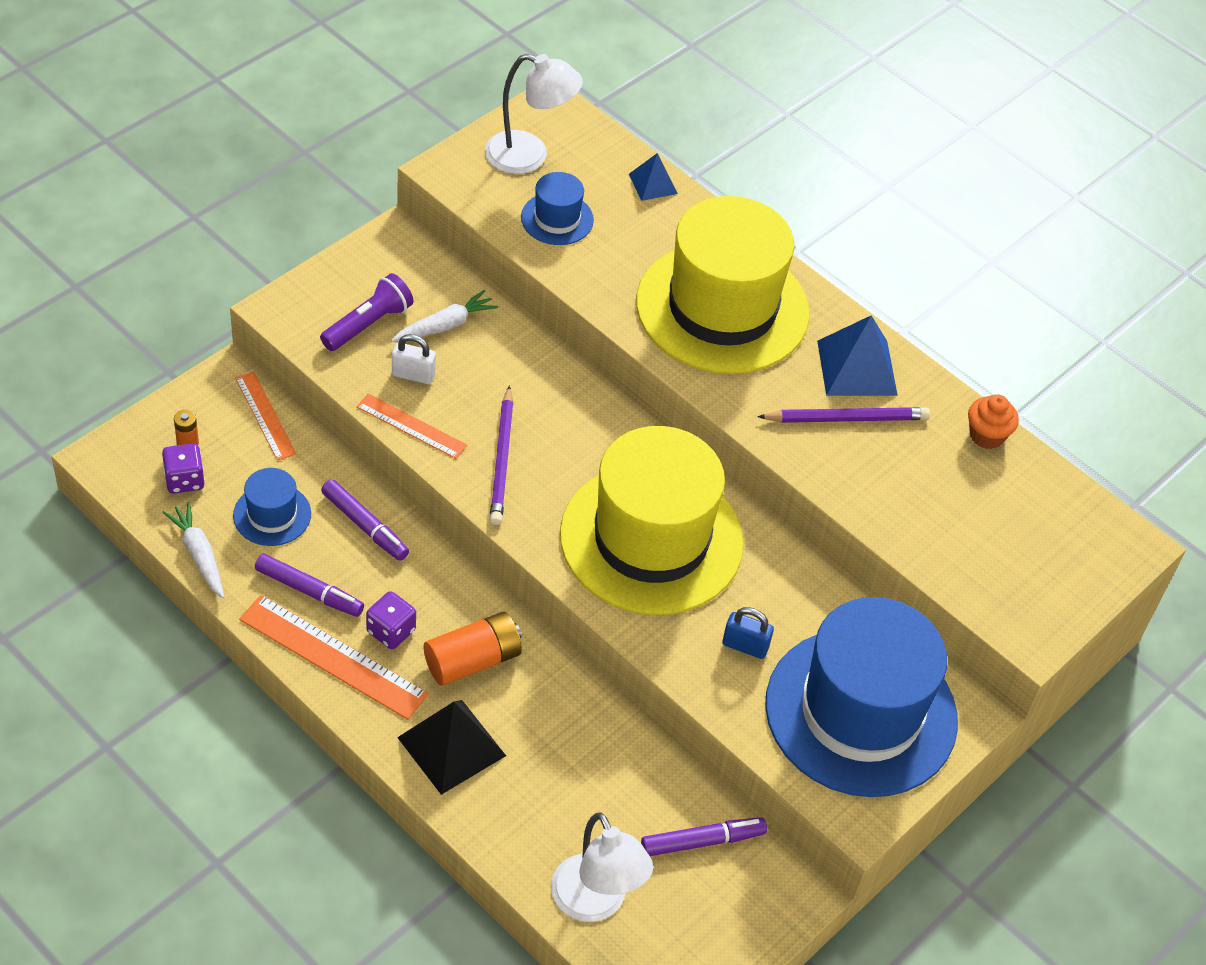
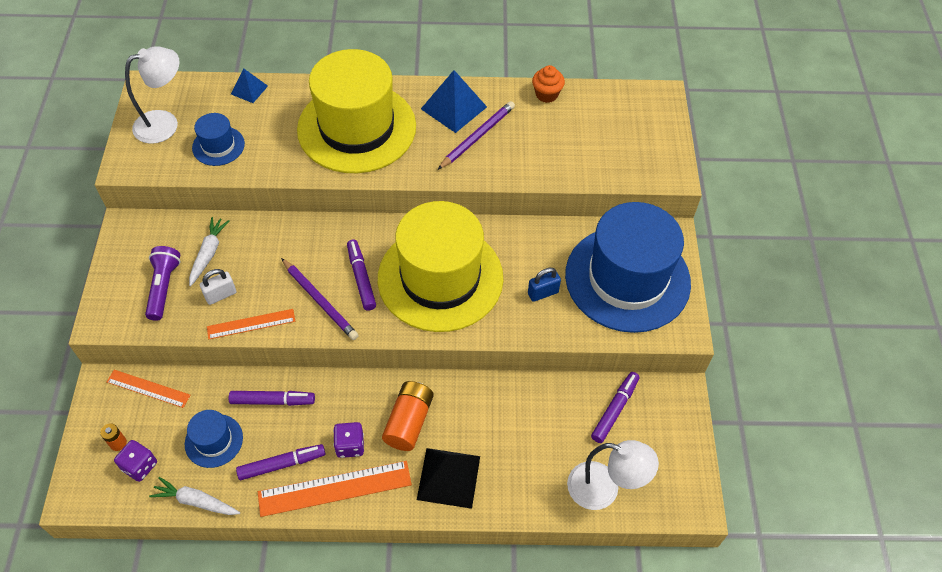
camera: 40 degrees left, 5 degrees up
none -> purple marker [347,240,376,311]

